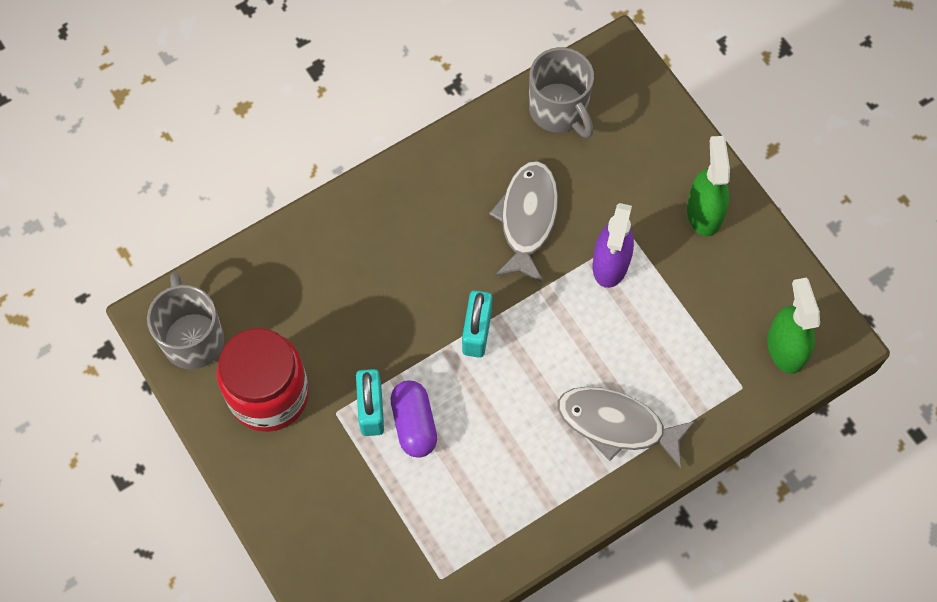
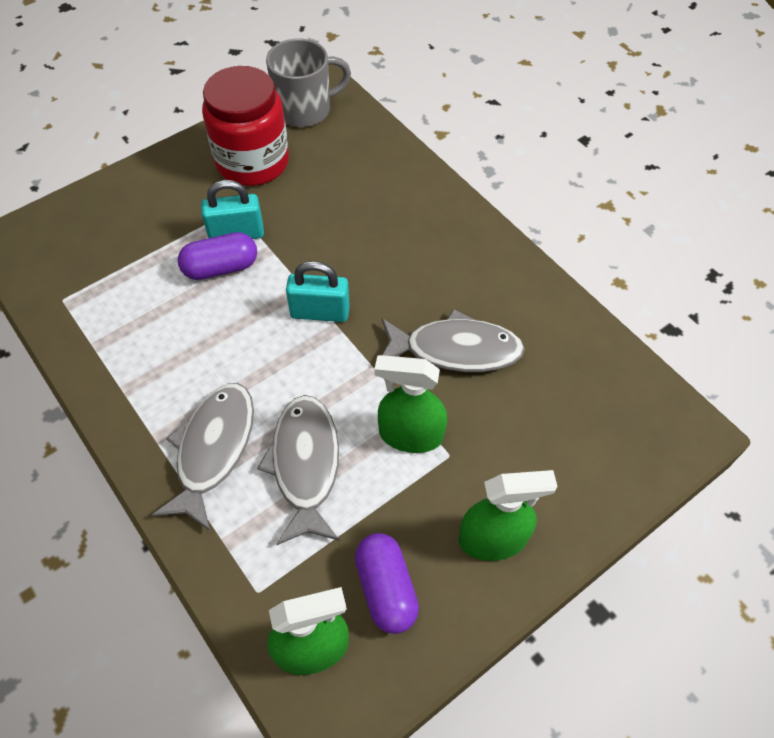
camera: 85 degrees right, 10 degrees down
grey mug [529,47,594,138] -> none
purple spray bottle [593,203,634,288] -> green spray bottle [374,355,447,453]
none -> grey fish [257,395,340,545]
none -> purple capsule [355,533,419,634]

